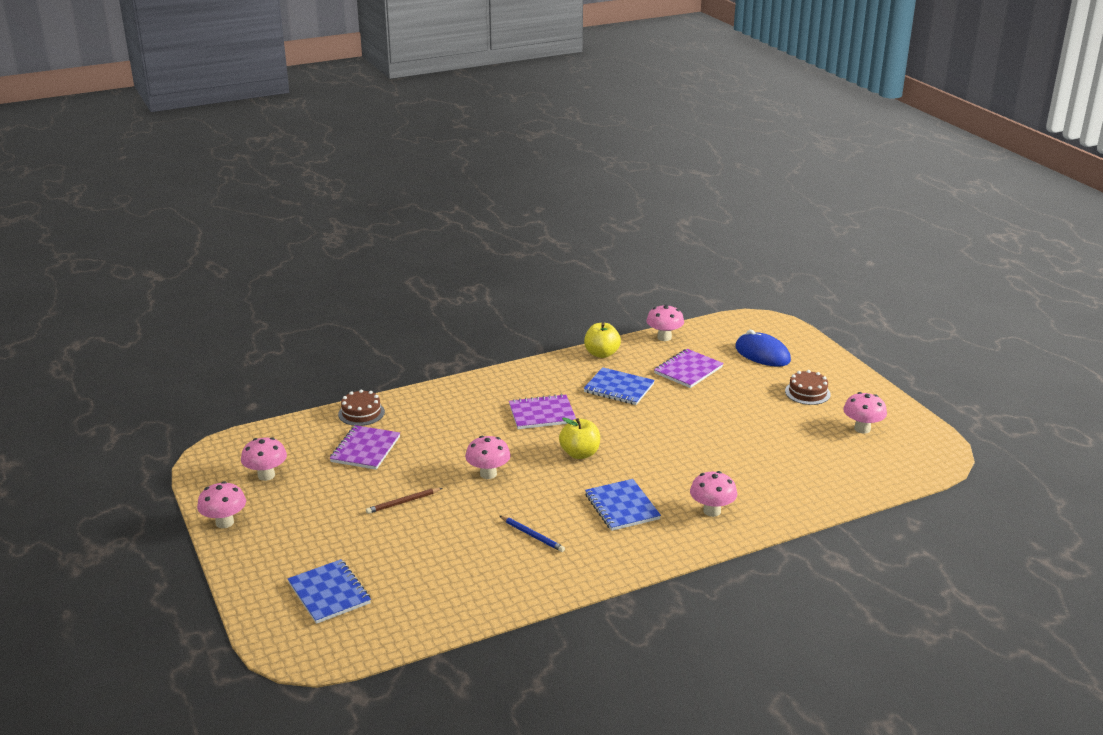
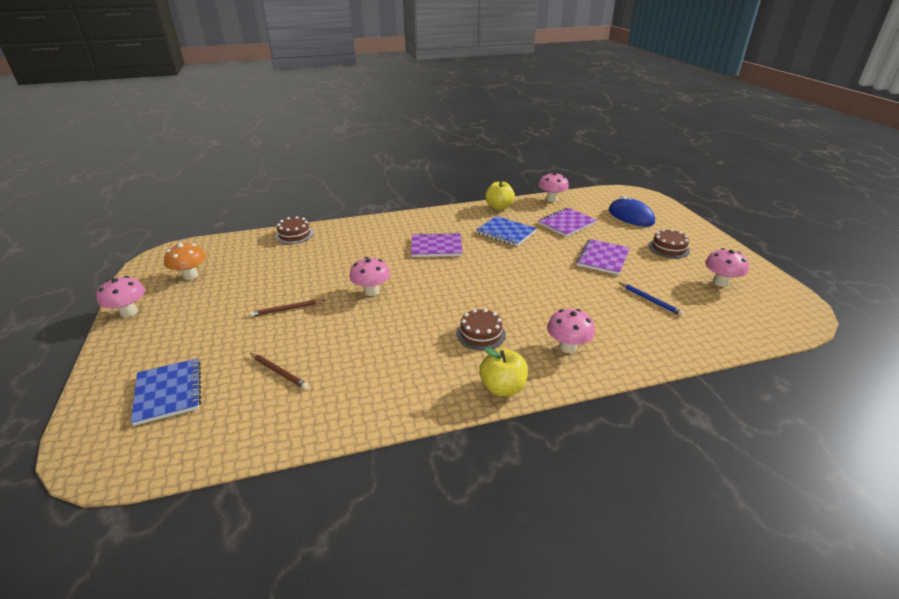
camera: 10 degrees right, 5 degrees up
pink mushroom [241,437,287,481] -> orange mushroom [164,243,206,280]
purple notebook [330,425,400,470] -> purple notebook moved to [576,239,630,275]
blue pencil [500,516,565,552] -> blue pencil moved to [619,282,684,316]
yellow apple [559,417,600,459] -> yellow apple moved to [479,347,528,396]
blue notebook [585,479,661,531] -> brown cake [456,309,506,350]
none -> brown pencil [250,353,309,389]

